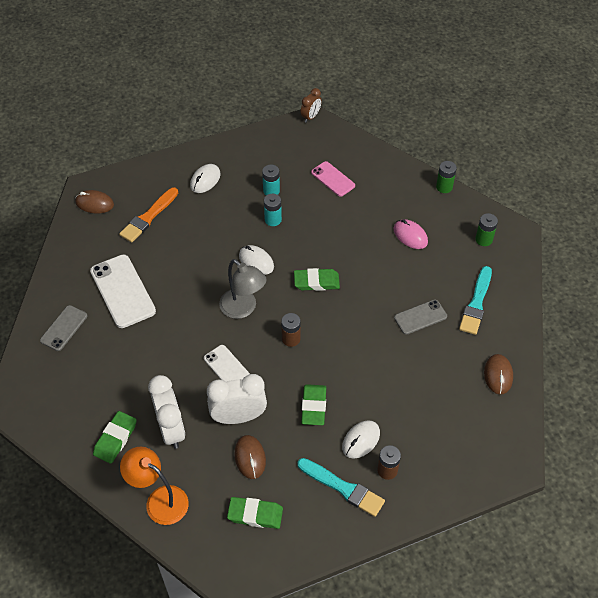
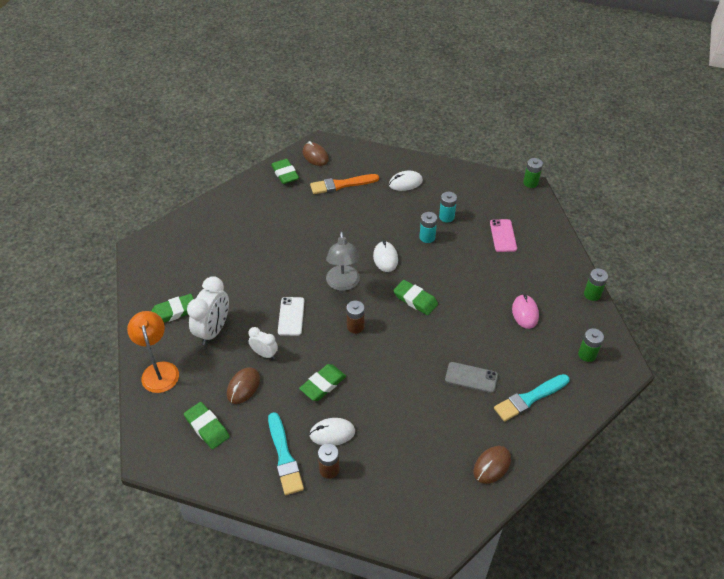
camera: 40 degrees right, 5 degrees down
grey phone [40,305,87,351] -> none
white phone [90,255,156,328] -> none
white clock [207,374,267,424] -> white clock [249,327,278,359], size x0.57
brown clock [301,88,322,123] -> green battery [523,158,543,188]
none -> green eraser [271,159,299,184]

